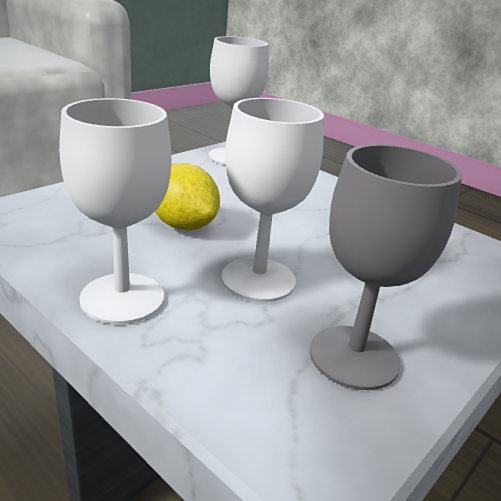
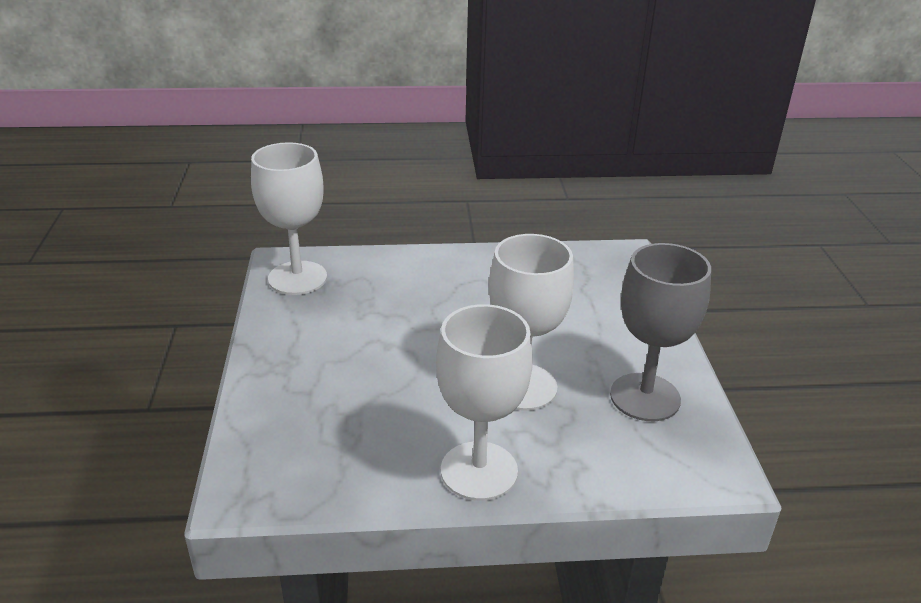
camera: 45 degrees left, 5 degrees up
yellow lemon [155,163,220,231] -> none

